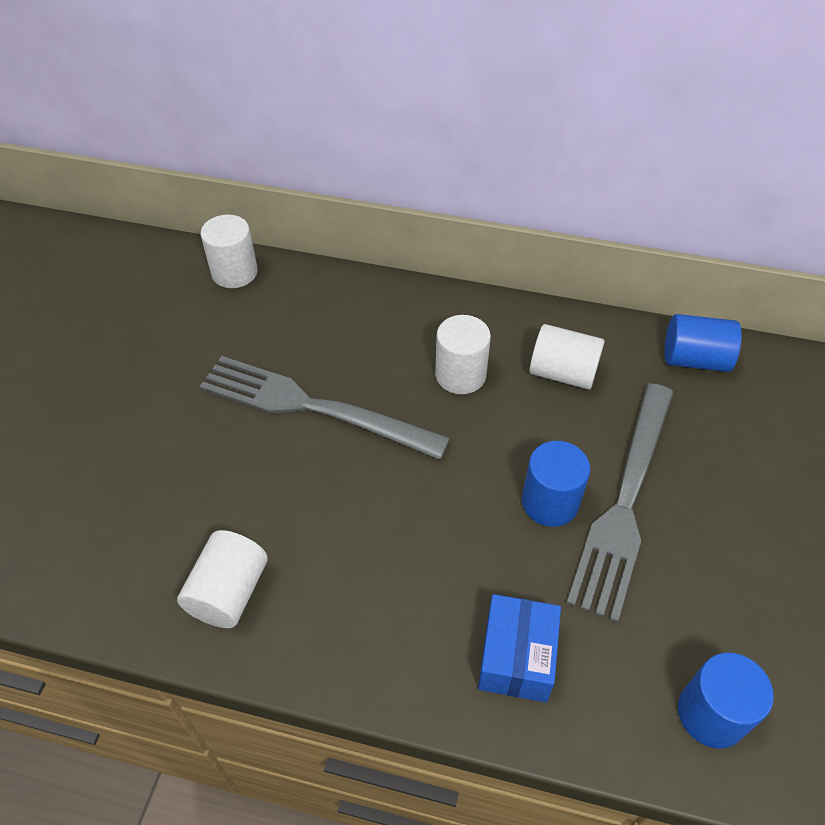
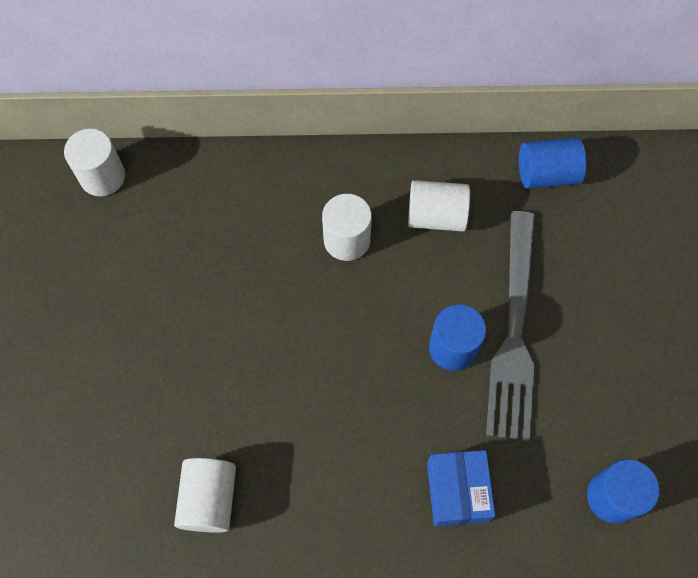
camera: 15 degrees left, 15 degrees up
grey fork [200,356,450,460] -> none

